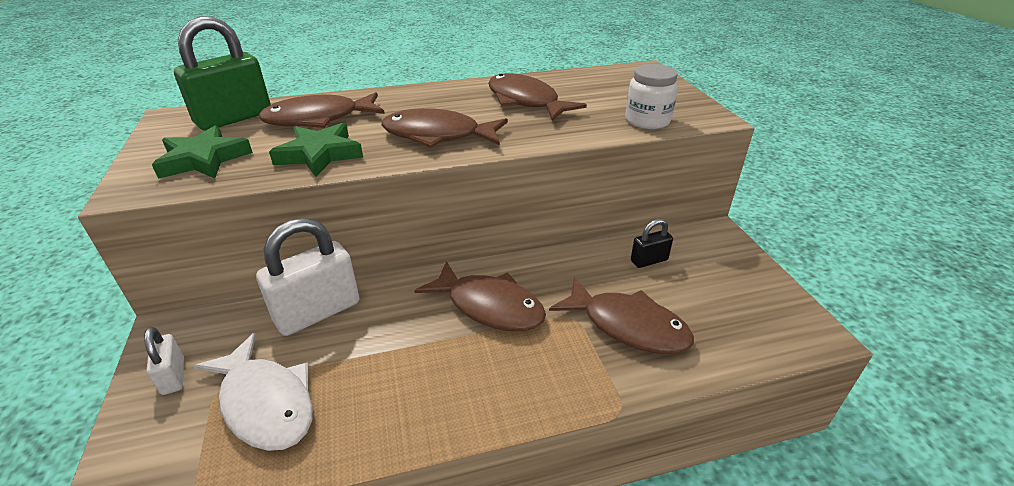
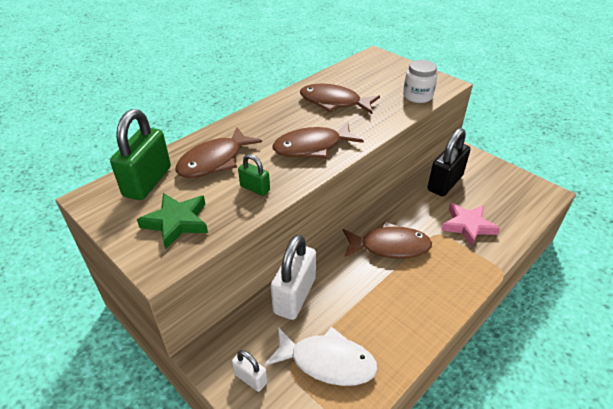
camera: 30 degrees left, 5 degrees up
green star [269,123,363,177] -> green padlock [238,154,270,196]
brown fish [549,277,694,354] -> pink star [441,203,500,247]
black padlock [631,219,673,268] -> black padlock [428,128,471,196], size x1.96

